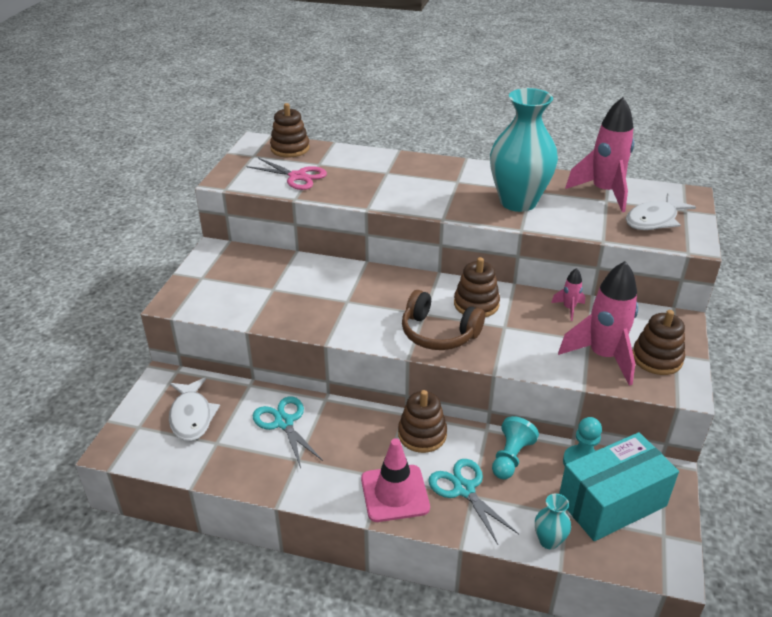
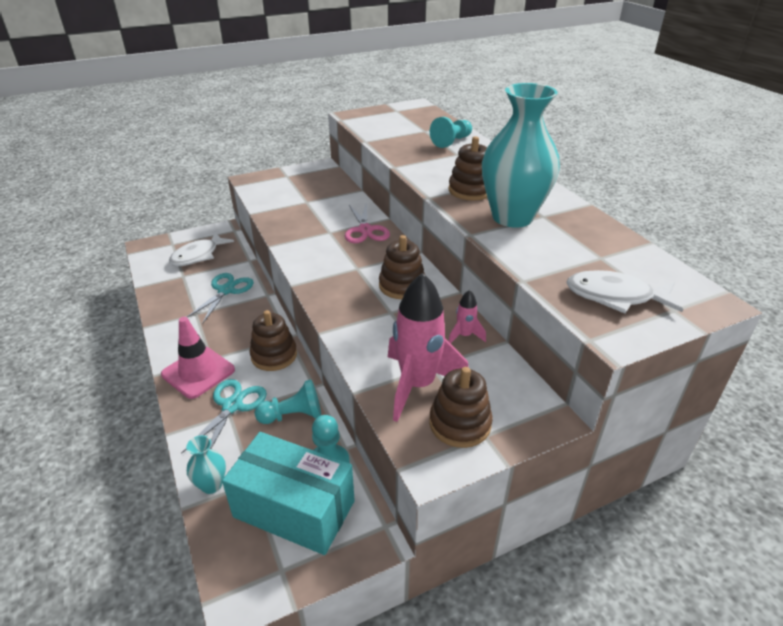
camera: 50 degrees right, 0 degrees up
pink scissors [246,158,327,190] -> pink scissors moved to [345,202,390,243]
brown stacking toy [270,103,310,158] -> brown stacking toy moved to [449,136,487,201]
brown headphones [402,290,485,350] -> none
pink rocket [565,97,634,212] -> none
none -> turquoise pawn [430,117,472,148]

